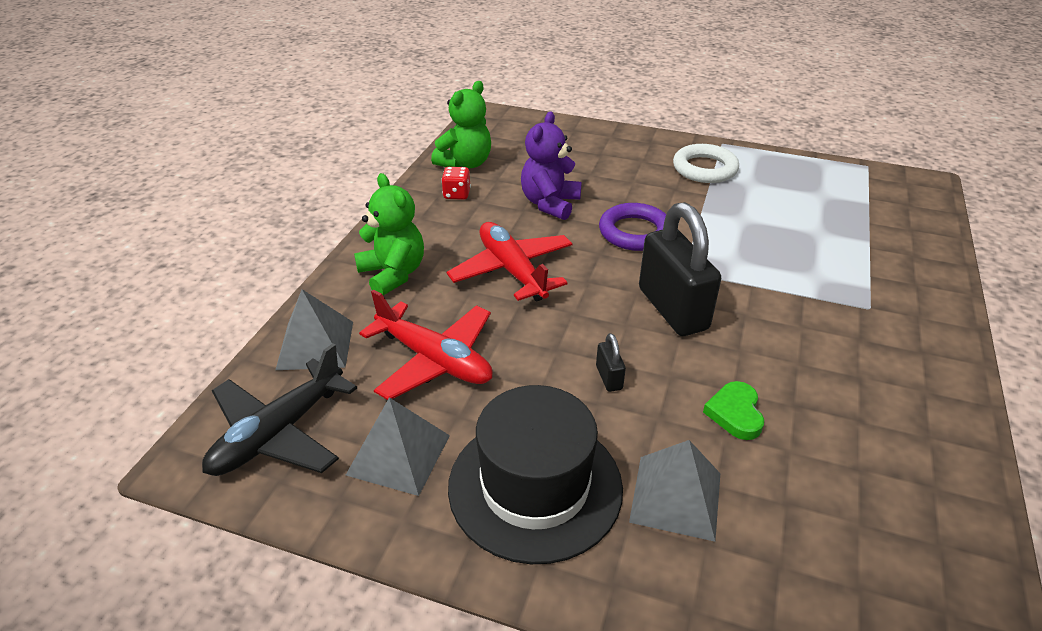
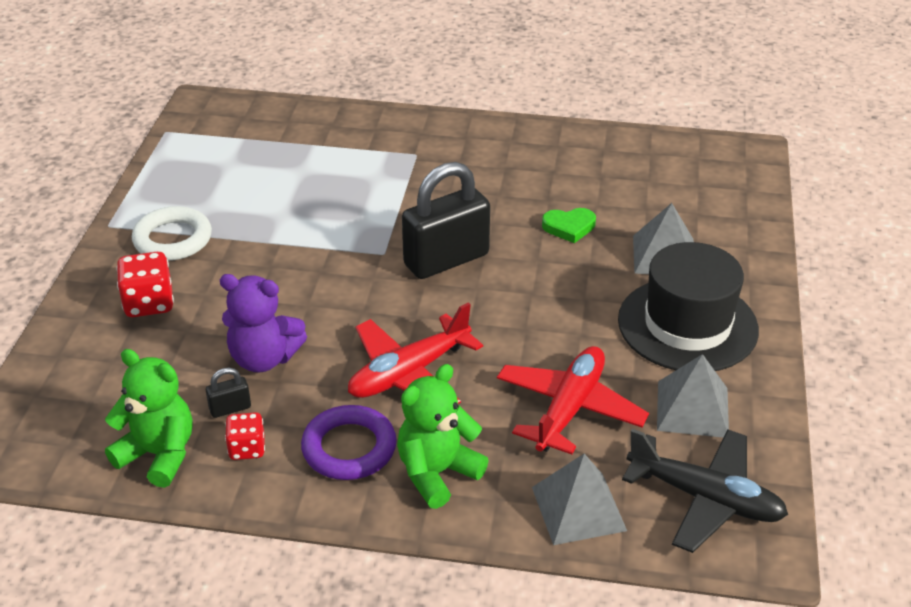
camera: 100 degrees left, 0 degrees up
black padlock [596,333,626,392] -> black padlock moved to [206,368,251,418]
purple ring [599,203,666,251] -> purple ring moved to [301,405,397,480]
none -> red dice [116,252,174,317]

